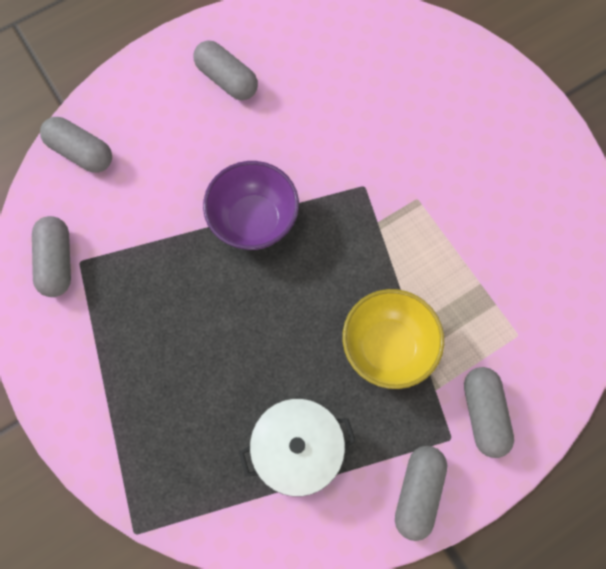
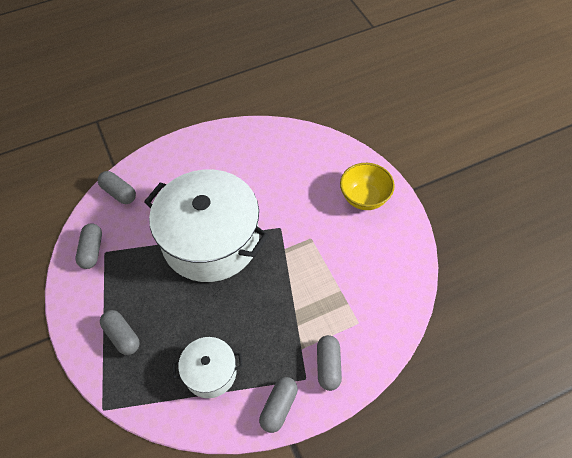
camera: 10 degrees right, 15 degrees down
grey capsule [194,41,258,100] -> grey capsule moved to [100,310,140,355]
purple bowl [203,161,299,250] -> white pot [144,169,269,282]
yellow bowl [342,289,444,389] -> yellow bowl moved to [340,163,395,210]

